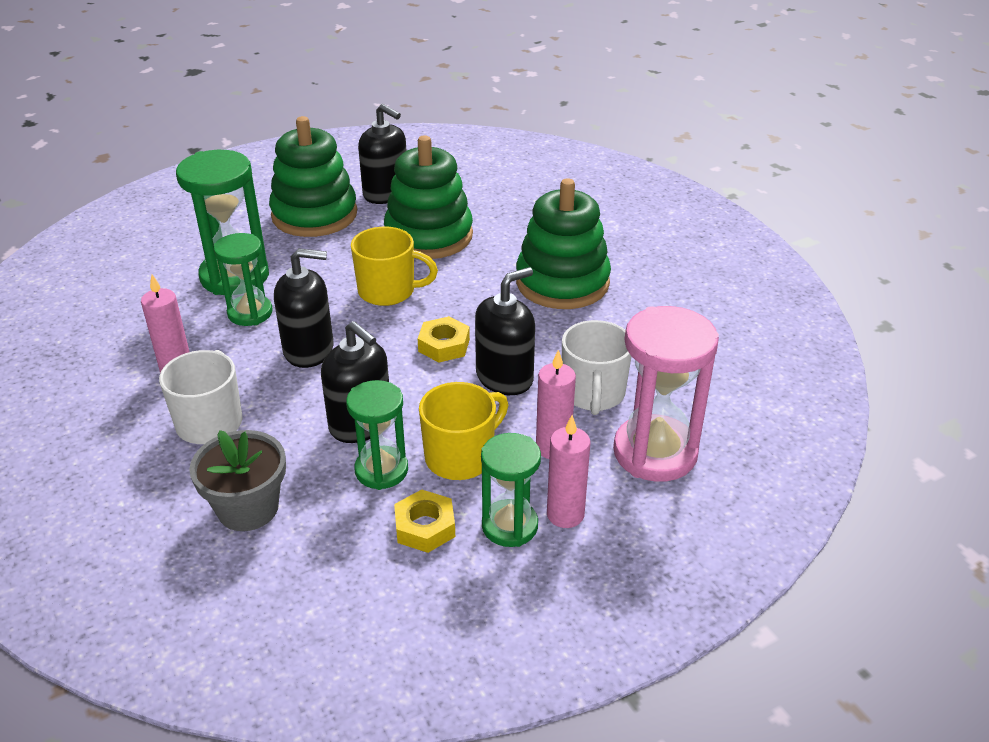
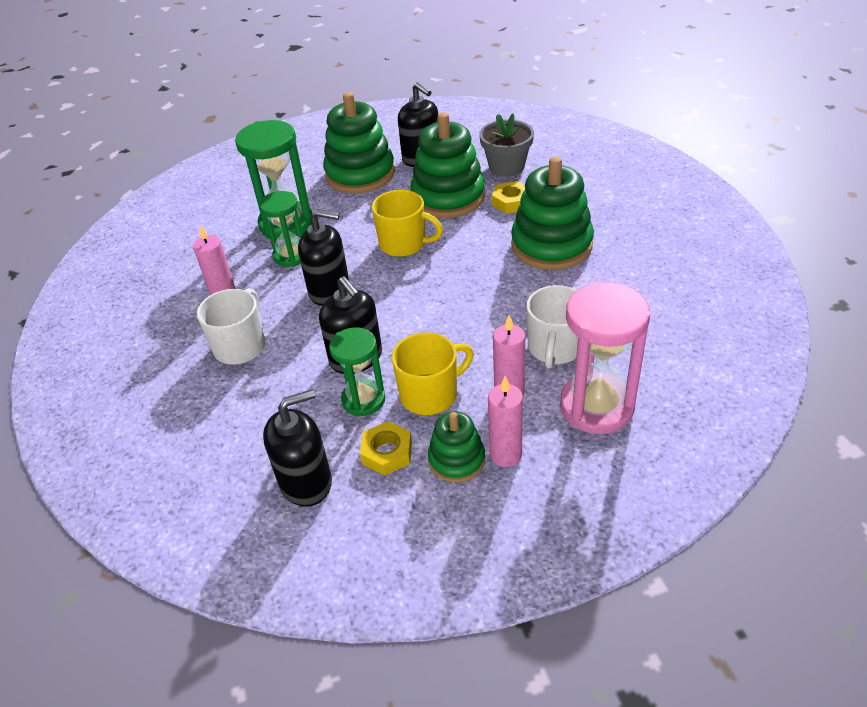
camera: 15 degrees right, 5 degrees up
grey flower pot [189,430,286,531] -> grey flower pot moved to [479,114,534,177]
yellow nut [418,316,470,363] -> yellow nut moved to [492,181,525,214]
black soap dispenser [475,267,535,395] -> black soap dispenser moved to [263,389,332,507]
green hourglass [481,433,541,547] -> green stacking toy [428,411,485,483]

